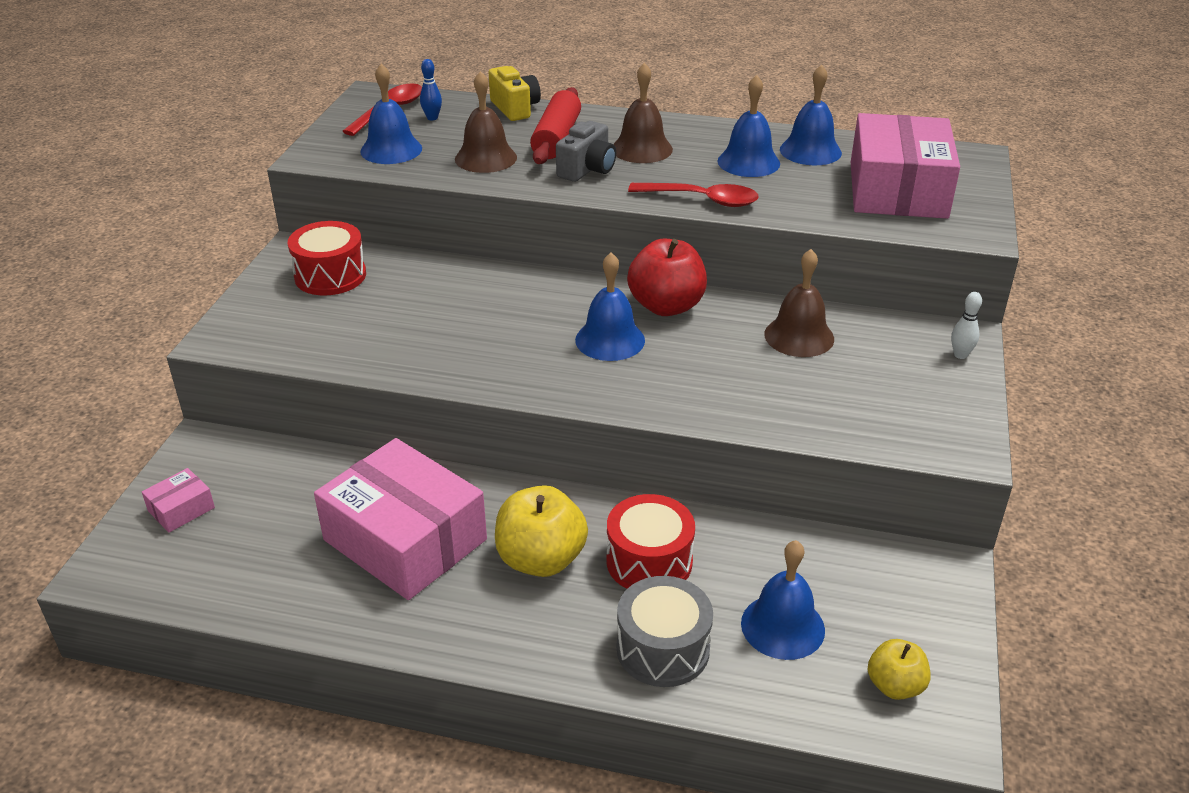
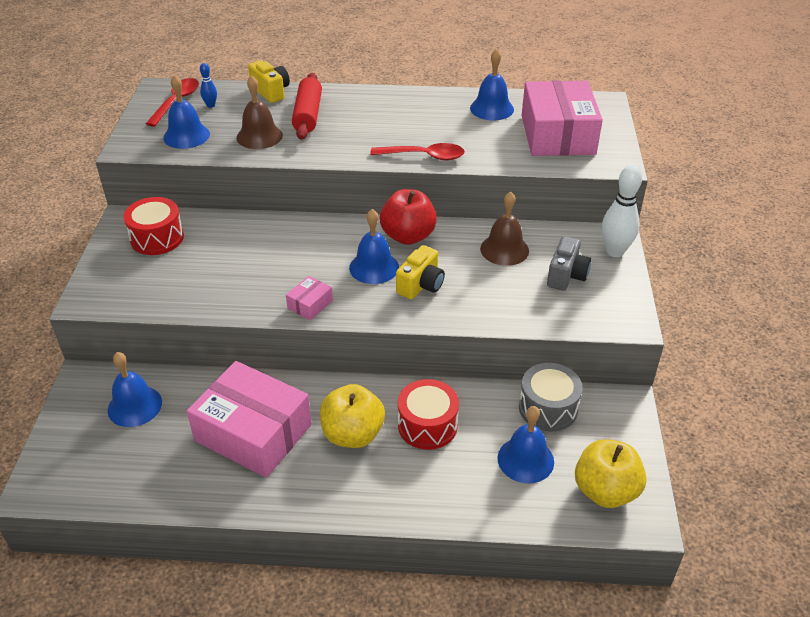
camera: 10 degrees left, 5 degrees up
pink box [142,468,215,532] -> pink box moved to [286,276,333,320]
grey camera [556,121,616,182] -> grey camera moved to [547,236,591,291]
brown bell [613,63,673,163] -> none
grey drum [617,576,713,687] -> grey drum moved to [519,363,583,431]
blue bell [718,75,780,177] -> blue bell moved to [107,352,162,427]
yellow apple [868,639,930,700] -> yellow apple [575,439,647,508], size x1.70
white bowling pin [951,292,982,359] -> white bowling pin [602,165,642,257], size x1.99
none -> yellow camera [396,245,445,299]

